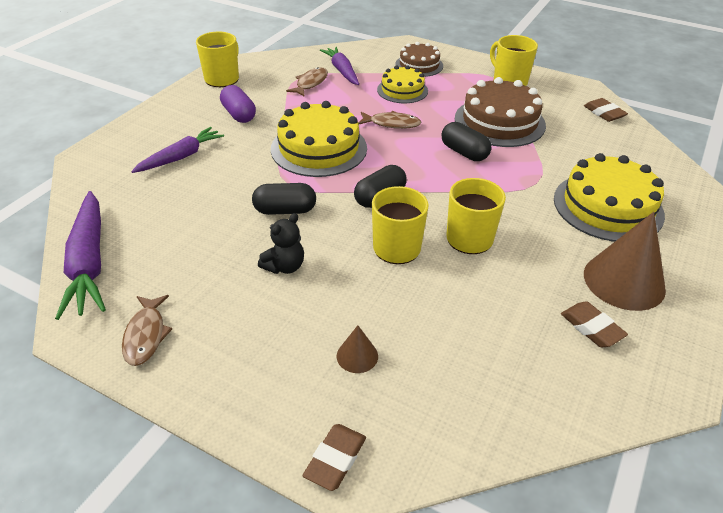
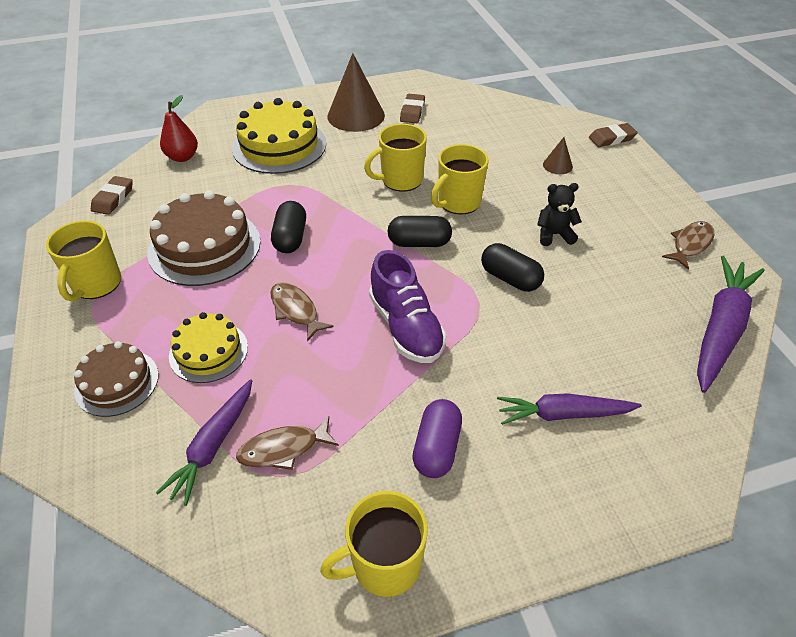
camera: 135 degrees left, 5 degrees up
yellow cake [271,101,367,177] -> purple shoe [369,250,446,363]
none -> red pear [160,95,198,162]

